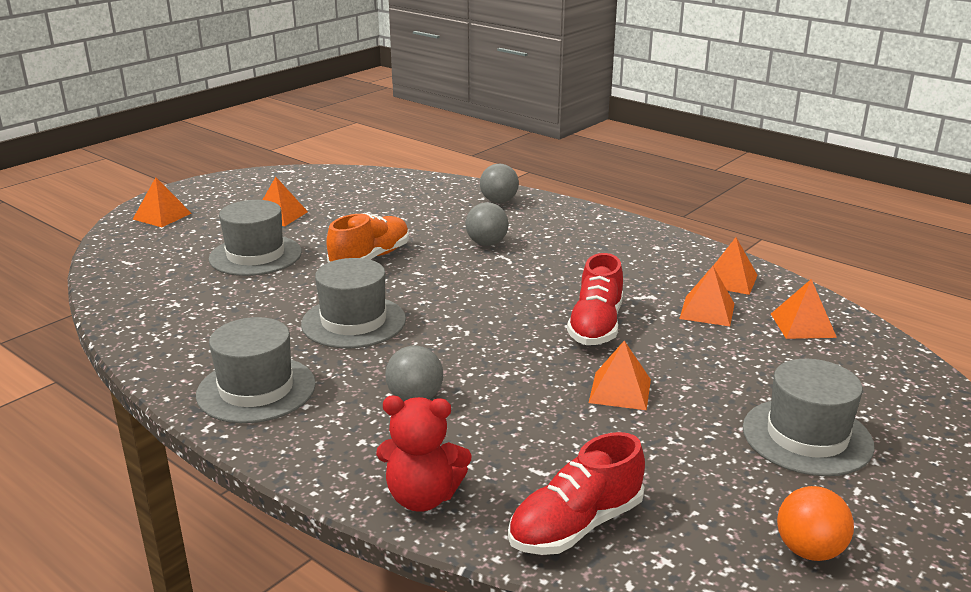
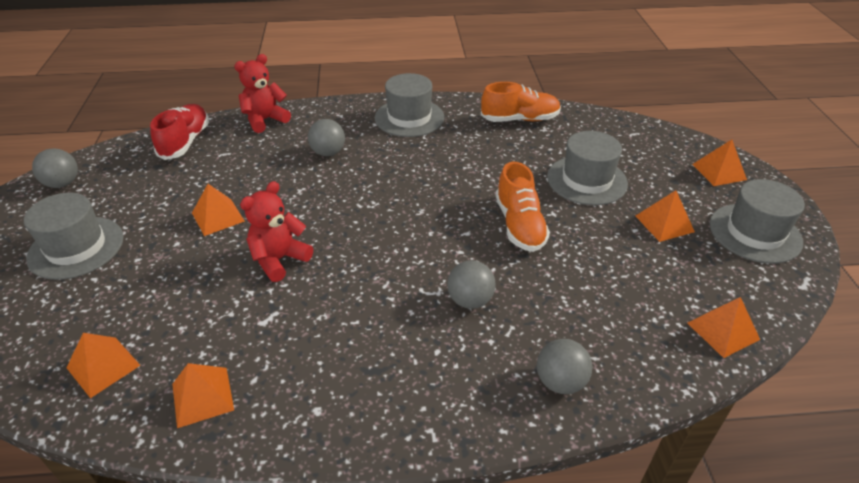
camera: 135 degrees right, 15 degrees up
grey hat [301,258,406,348] -> grey hat moved to [710,179,805,264]
red shoe [567,253,623,345] -> red teddy bear [240,181,313,282]
orange pyramid [679,266,735,326] -> orange pyramid moved to [687,297,760,358]
orange ball [777,486,854,561] -> grey ball [32,149,78,188]
none -> orange shoe [481,82,561,122]

